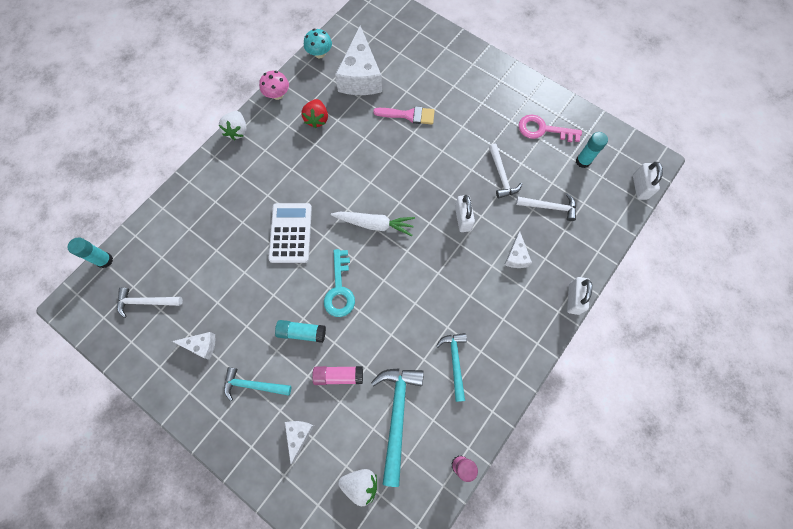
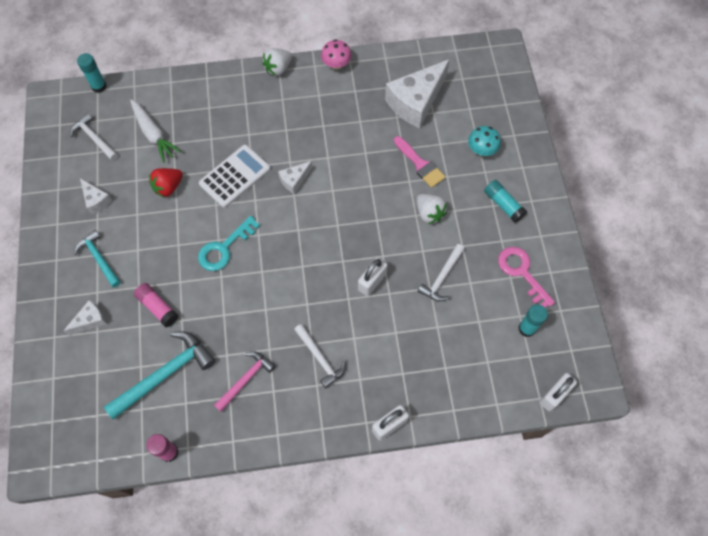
camera: 45 degrees right, 5 degrees down
turquoise glue stick [275,320,326,343] -> turquoise glue stick moved to [484,180,527,223]
red strawberry [301,99,328,128] -> red strawberry moved to [149,168,183,197]
turquoise mushroom [304,29,332,58] -> turquoise mushroom moved to [468,126,501,156]
white carrot [331,212,415,236] -> white carrot moved to [130,99,181,163]
white strawberry [338,469,377,506] -> white strawberry moved to [417,194,447,224]
turquoise hammer [436,333,467,402] -> pink hammer [214,351,276,412]
white cheese [504,231,532,268] -> white cheese moved to [278,161,313,194]
white hammer [516,193,576,221] -> white hammer moved to [294,324,346,389]

